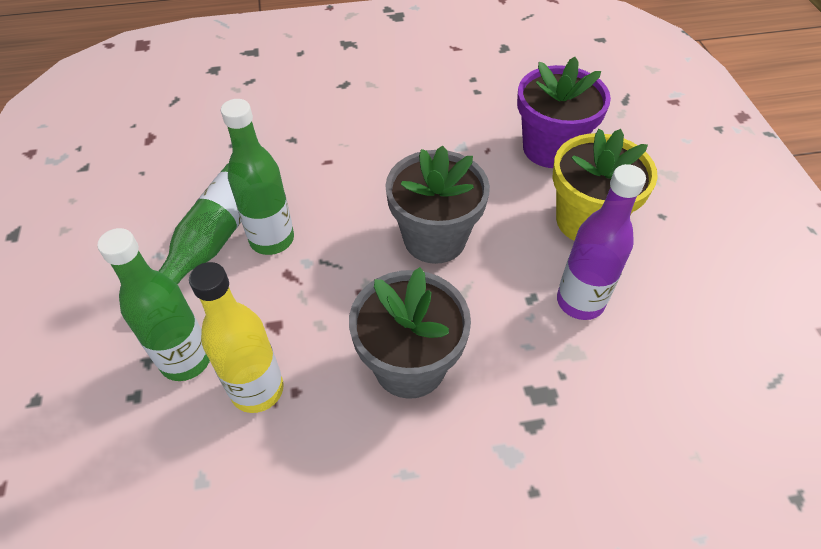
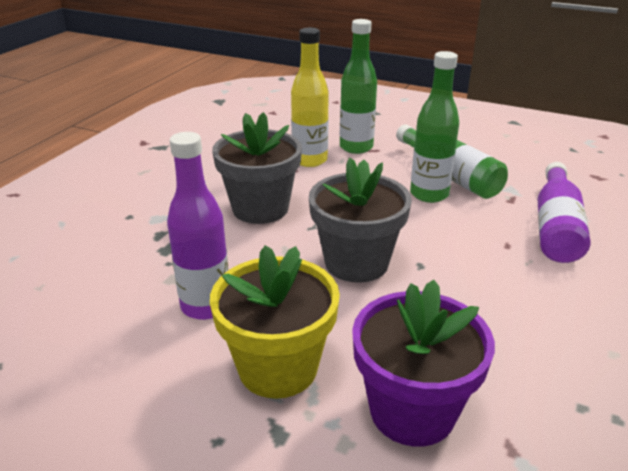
camera: 125 degrees right, 20 degrees down
none -> purple bottle [538,162,590,263]

